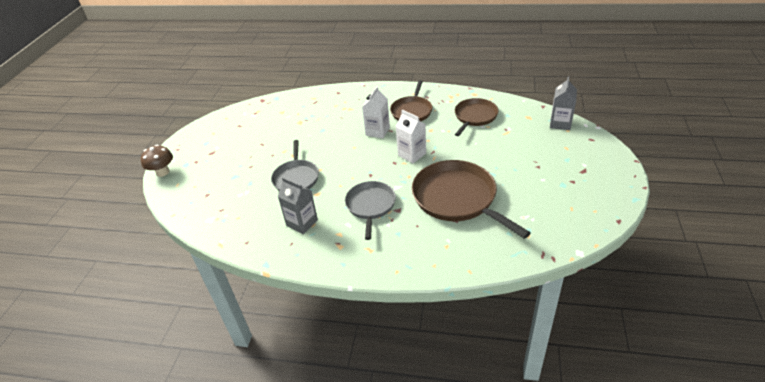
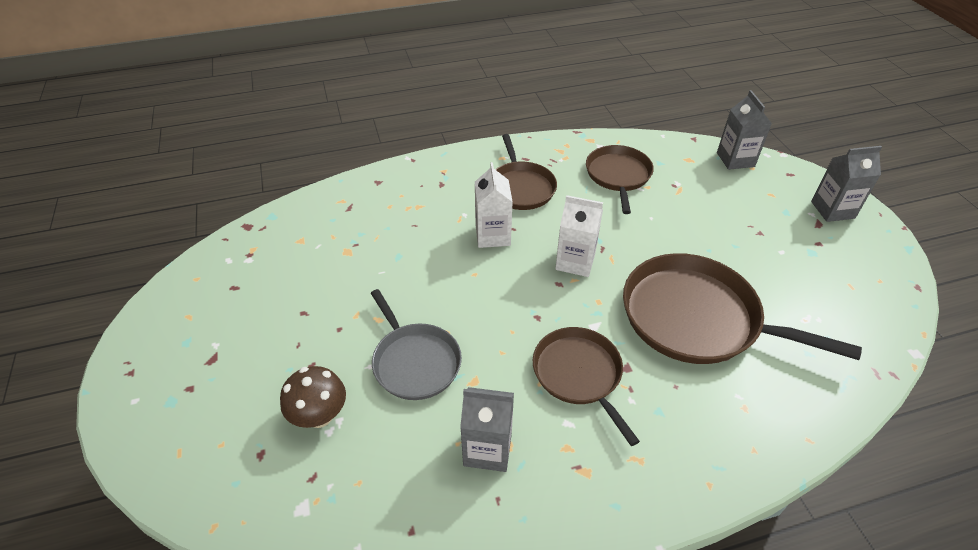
camera: 30 degrees left, 5 degrees up
brown mushroom [141,145,173,177] -> brown mushroom moved to [280,366,346,428]
grey pan [345,181,396,240] -> brown pan [533,327,640,446]
none -> grey carton [811,146,882,222]

